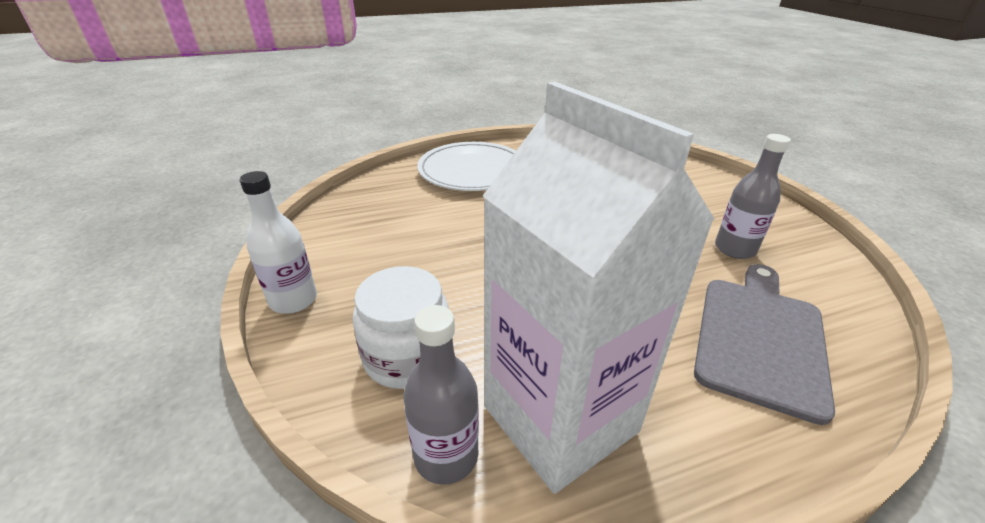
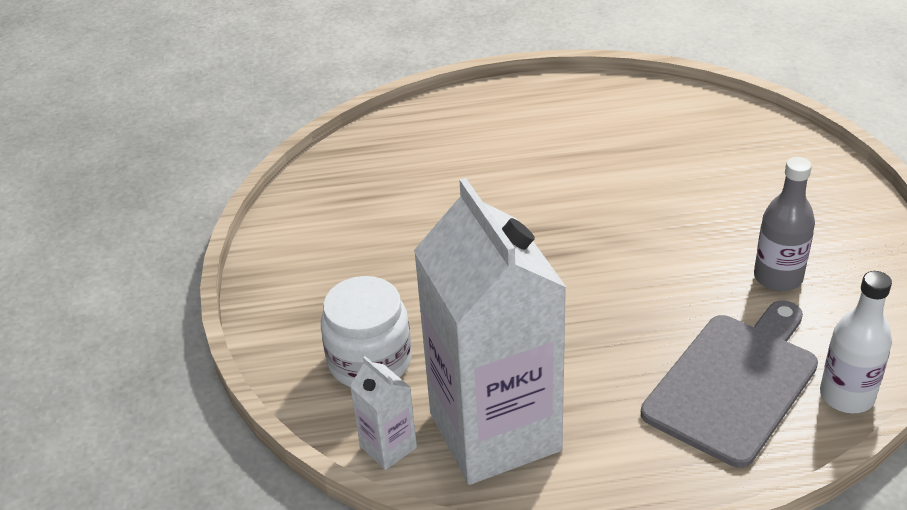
camera: 15 degrees right, 5 degrees up
white bottle [239,171,317,314] -> white bottle moved to [820,271,892,413]
grey bottle [403,305,479,485] -> white carton [350,356,417,470]
white plate [417,142,516,191] -> none

